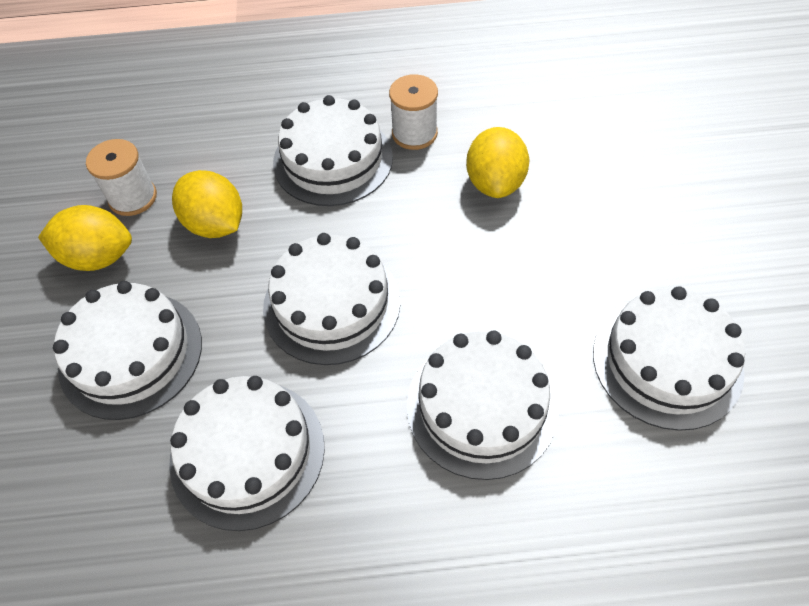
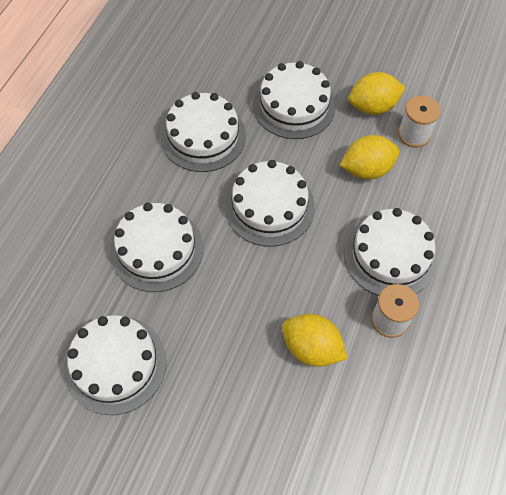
camera: 115 degrees right, 5 degrees up
yellow lemon [38,205,132,271] -> yellow lemon turned 45 degrees clockwise [348,72,405,115]

